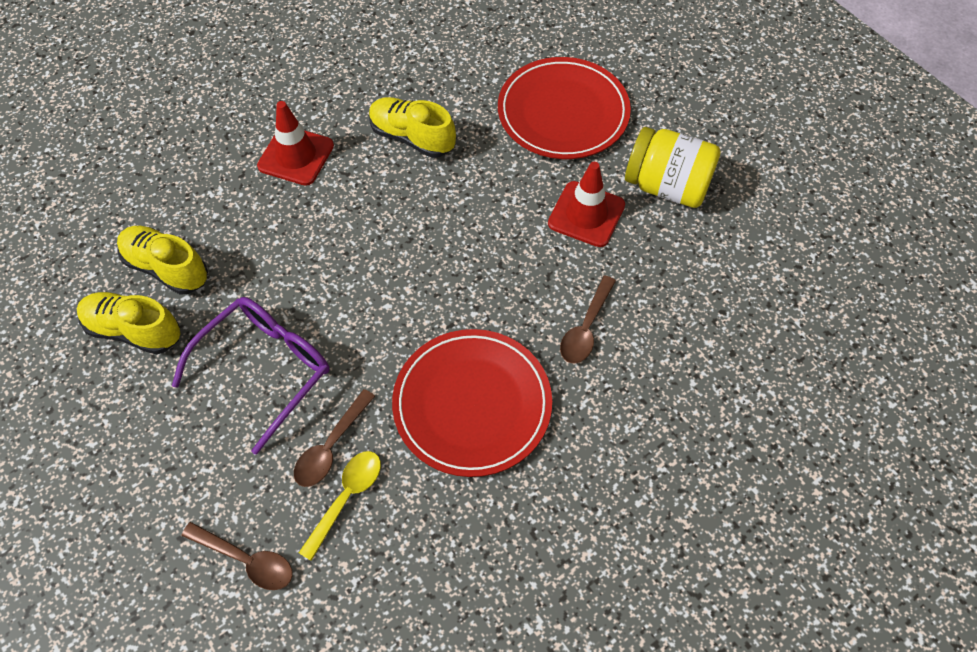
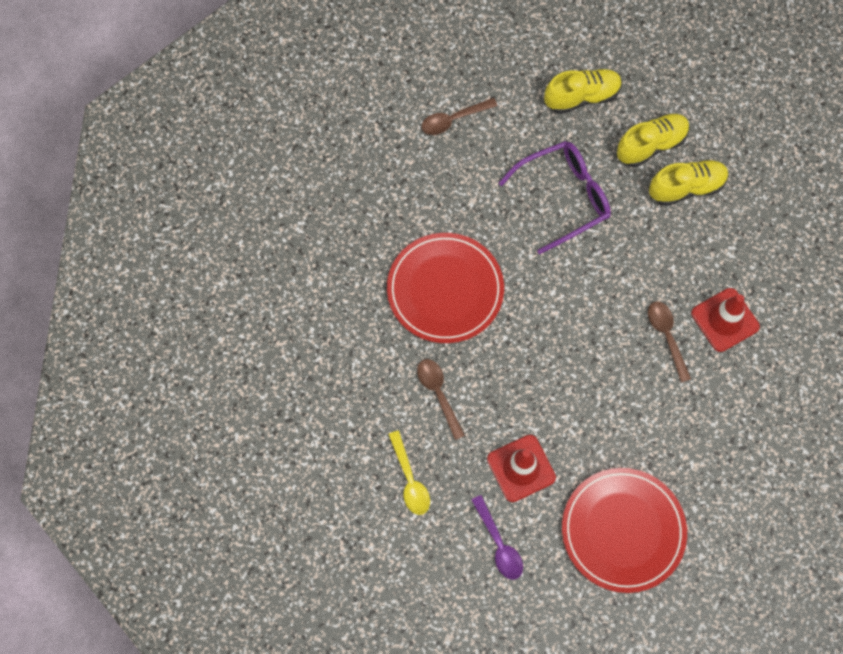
camera: 130 degrees right, 10 degrees up
purple glasses [172,297,329,455] -> purple glasses turned 105 degrees counterclockwise [498,141,611,254]
brown spoon [294,389,375,487] -> brown spoon moved to [648,301,691,383]
yellow spoon [299,451,381,561] -> yellow spoon moved to [388,431,430,515]
yellow shoe [369,97,456,158] -> yellow shoe moved to [544,69,622,114]
yellow jar [625,127,721,208] -> purple spoon [471,495,523,580]

